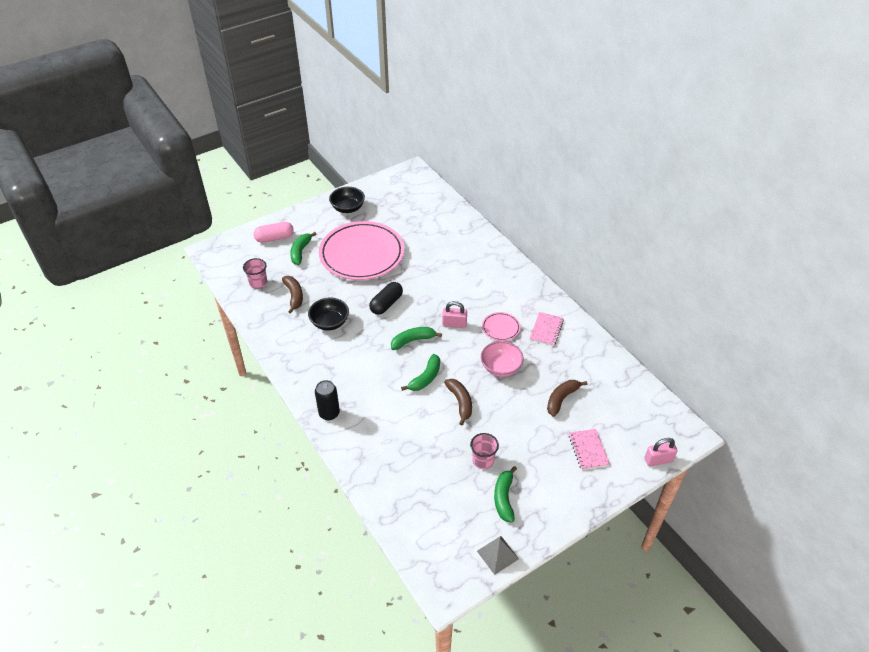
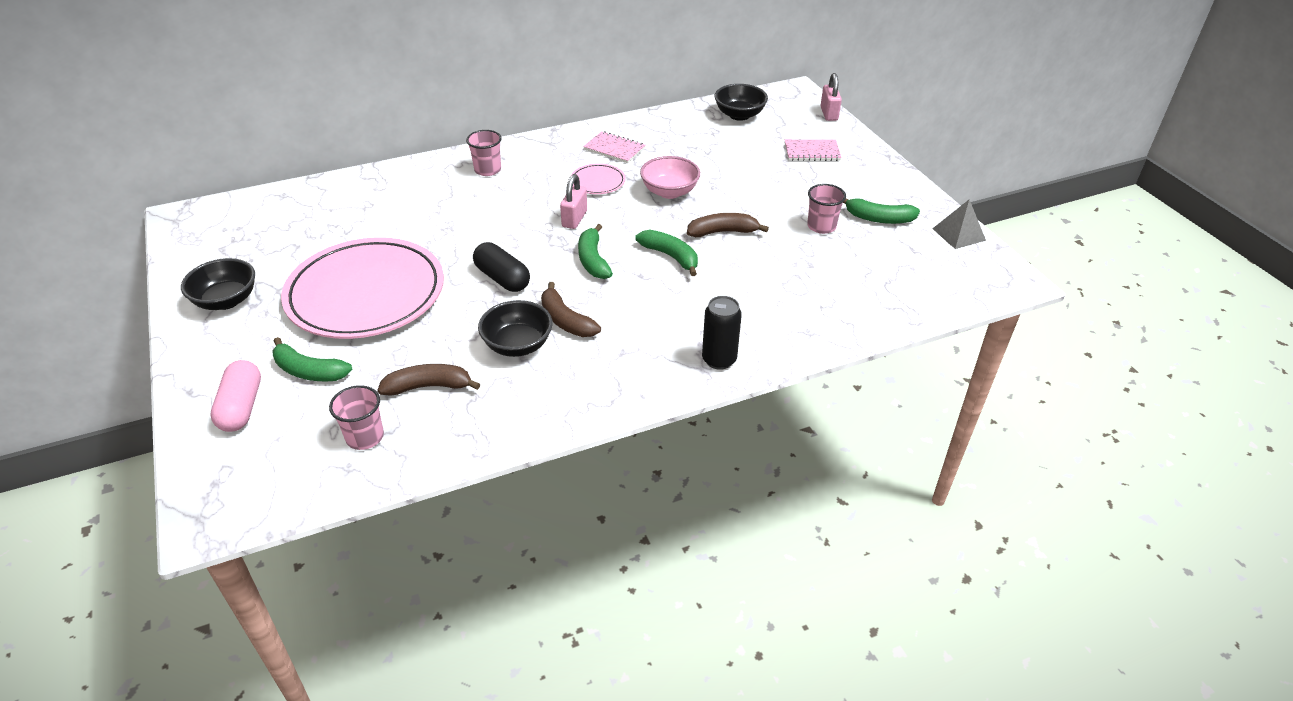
camera: 80 degrees left, 5 degrees down
brown banana [547,380,588,417] -> brown banana moved to [541,282,601,337]
none -> pink cup [466,130,502,176]
none -> black bowl [715,84,768,121]

